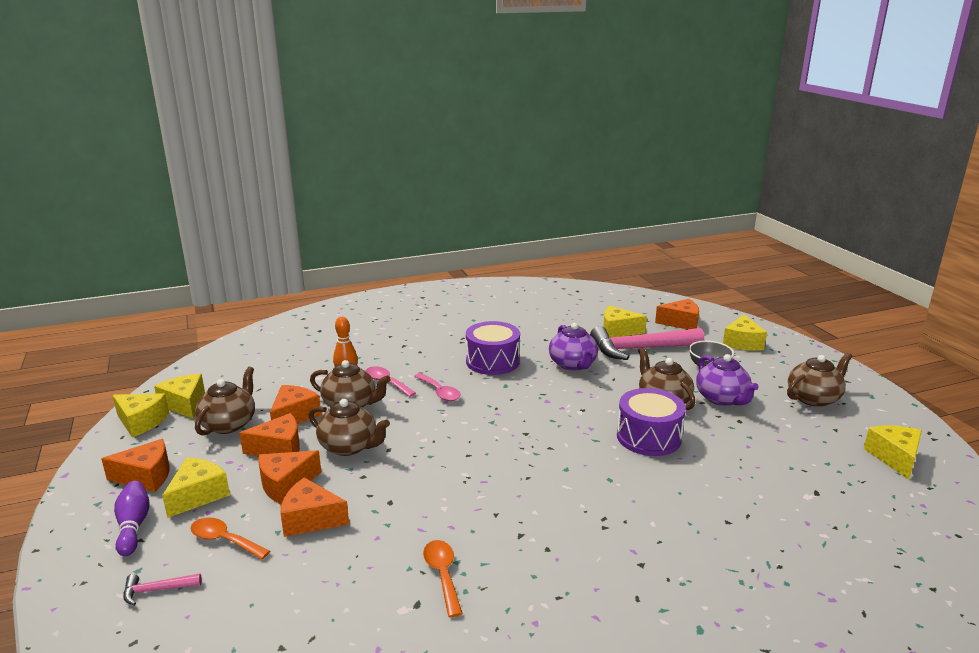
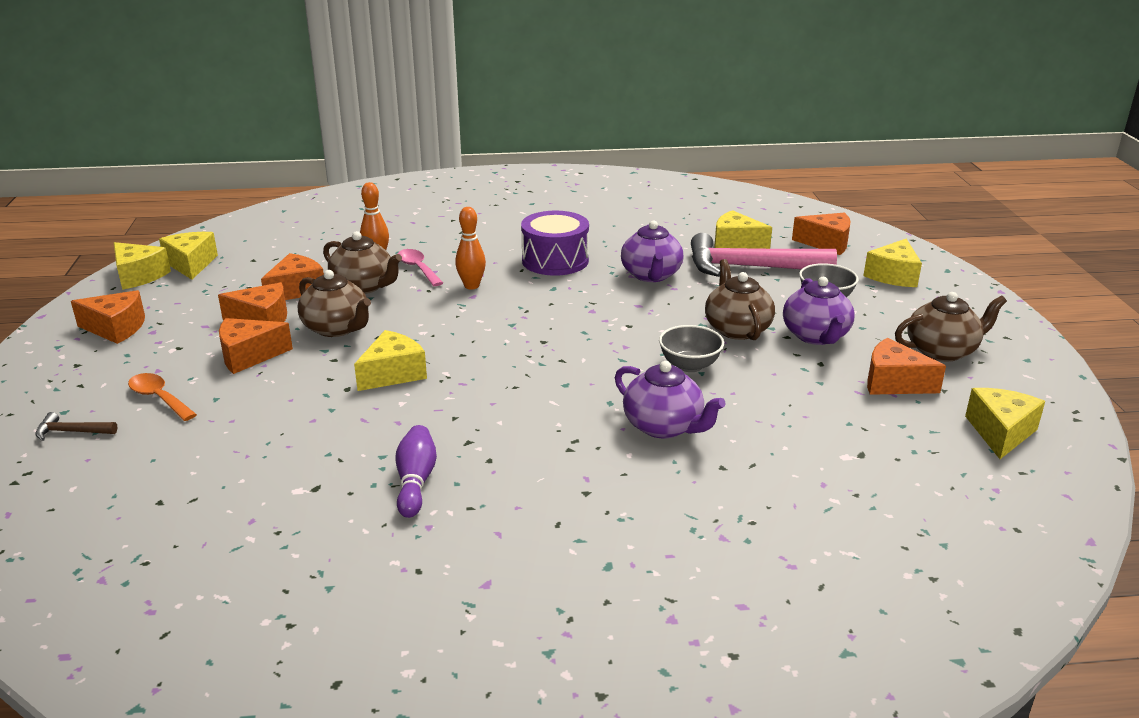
camera: 15 degrees right, 5 degrees up
purple bowling pin [114,481,150,556] -> purple bowling pin moved to [395,425,437,518]
pink hammer [123,573,202,606] -> brown hammer [35,412,117,441]
yellow cheese [162,458,230,518] -> yellow cheese moved to [354,330,427,391]
brown teapot [195,367,255,435] -> none
orange cheese [280,477,349,537] -> orange cheese moved to [867,338,946,395]
pink spoon [414,373,460,401] -> orange bowling pin [455,207,486,289]
orange spoon [423,540,463,617] -> none
purple drum [617,388,686,456] -> grey bowl [659,325,724,372]
none -> purple teapot [615,361,726,439]

